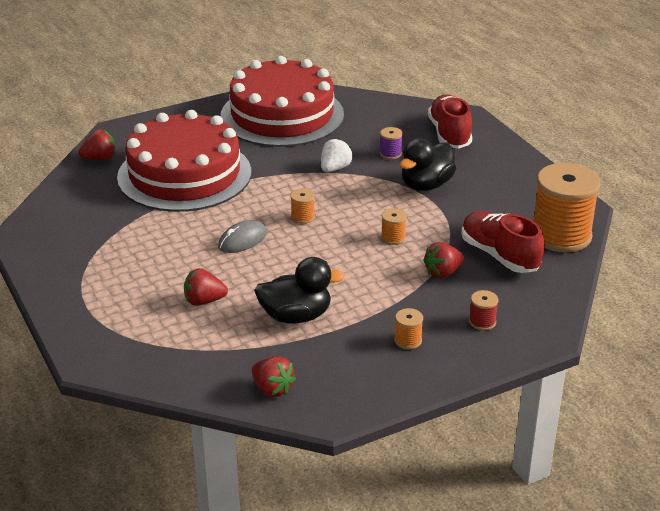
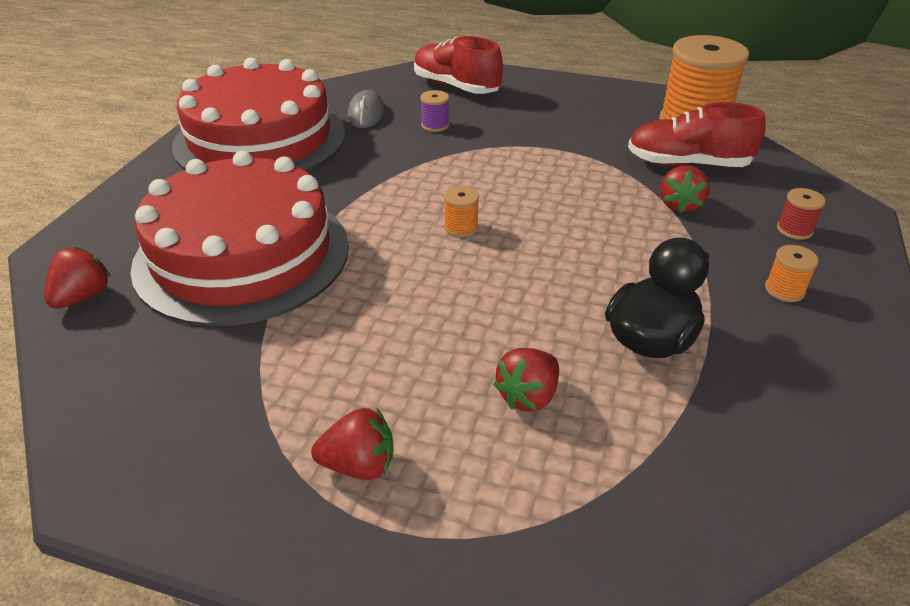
camera: 45 degrees left, 5 degrees up
grey mouse [218,220,267,253] -> grey mouse moved to [348,90,385,128]
red strawberry [252,356,296,397] -> red strawberry moved to [311,408,394,480]
white strawberry [321,138,353,172] -> none
orange spool [381,208,407,245] -> none
black duck [400,138,456,191] -> none

